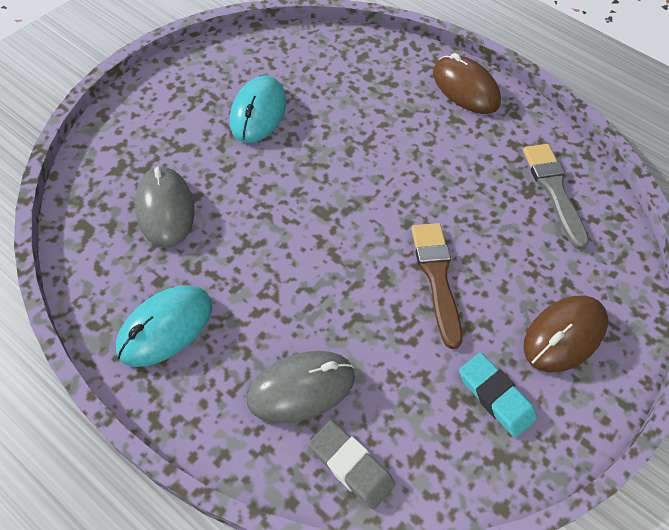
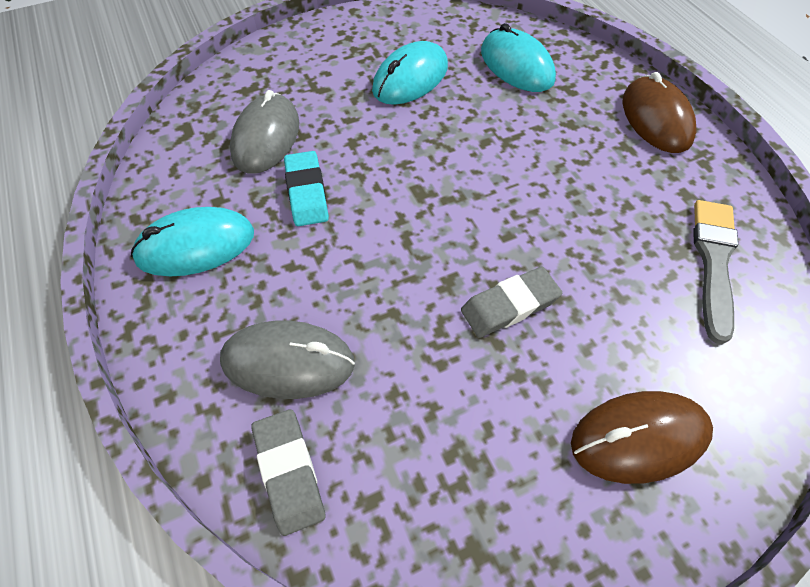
camera: 30 degrees right, 0 degrees up
brown brush [411,223,462,349] -> grey eraser [461,267,562,338]
turquoise eraser [459,353,537,438] -> turquoise eraser moved to [284,151,329,226]
none -> turquoise mouse [481,23,556,92]

